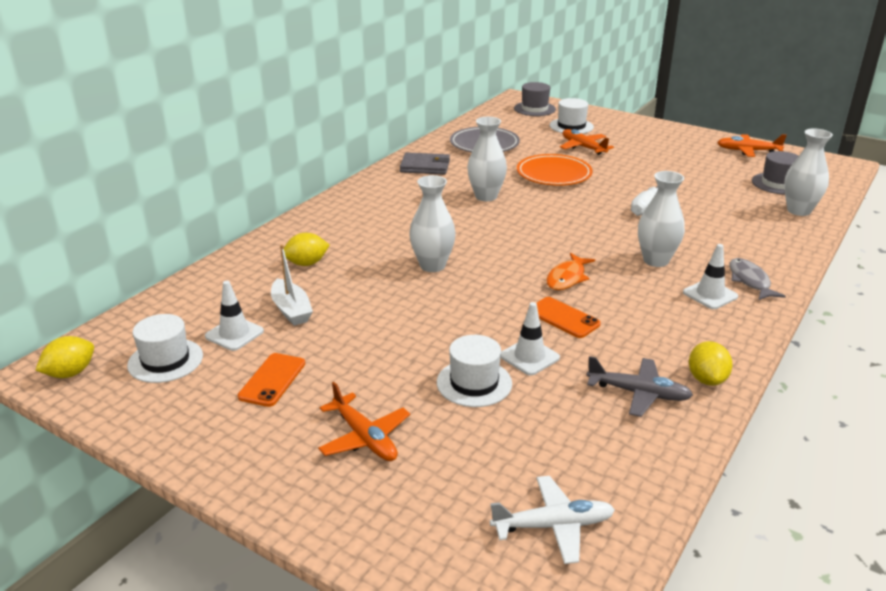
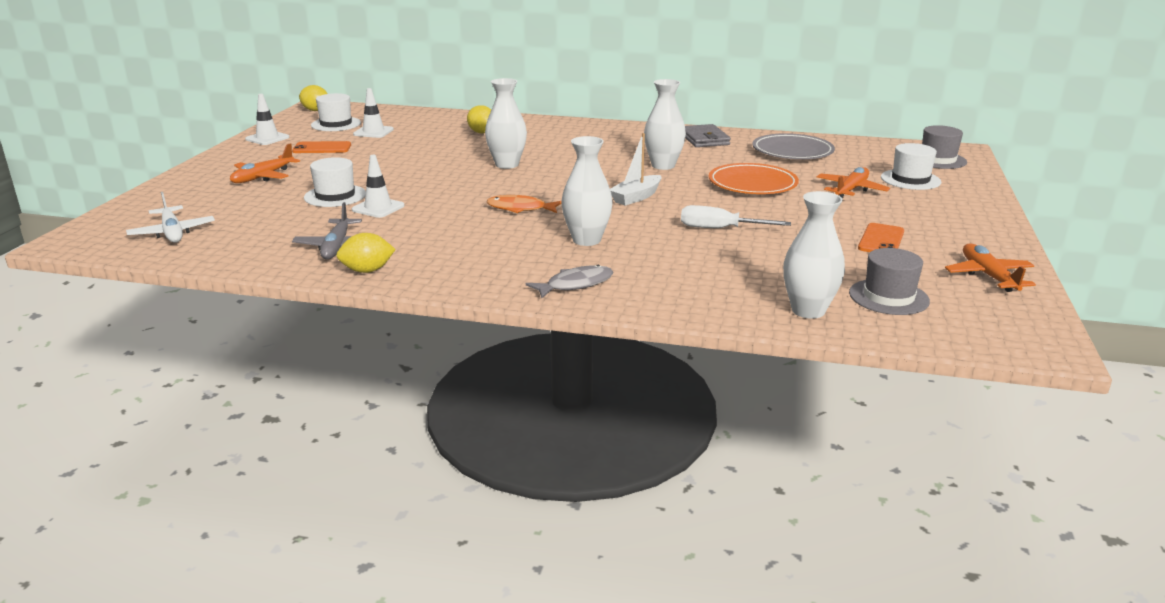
camera: 70 degrees right, 5 degrees down
white boat [271,244,313,326] -> white boat moved to [610,133,661,206]
orange phone [536,297,601,338] -> orange phone moved to [858,223,904,252]
white traffic cone [683,244,738,309] -> white traffic cone moved to [245,94,290,145]

